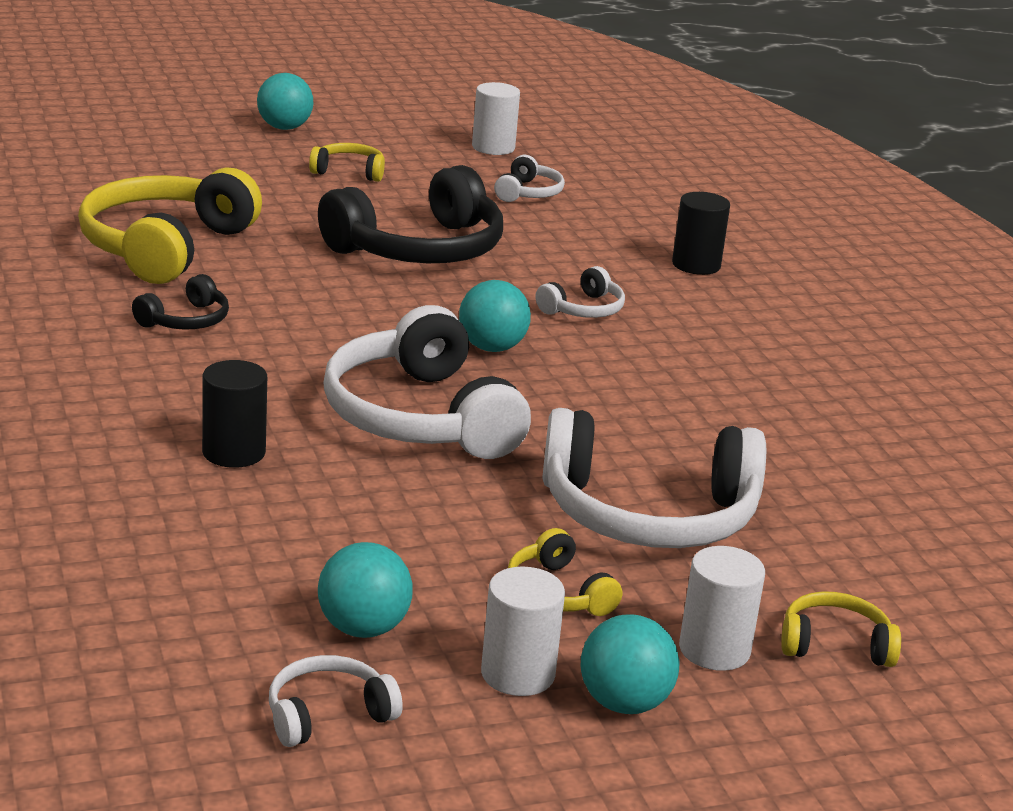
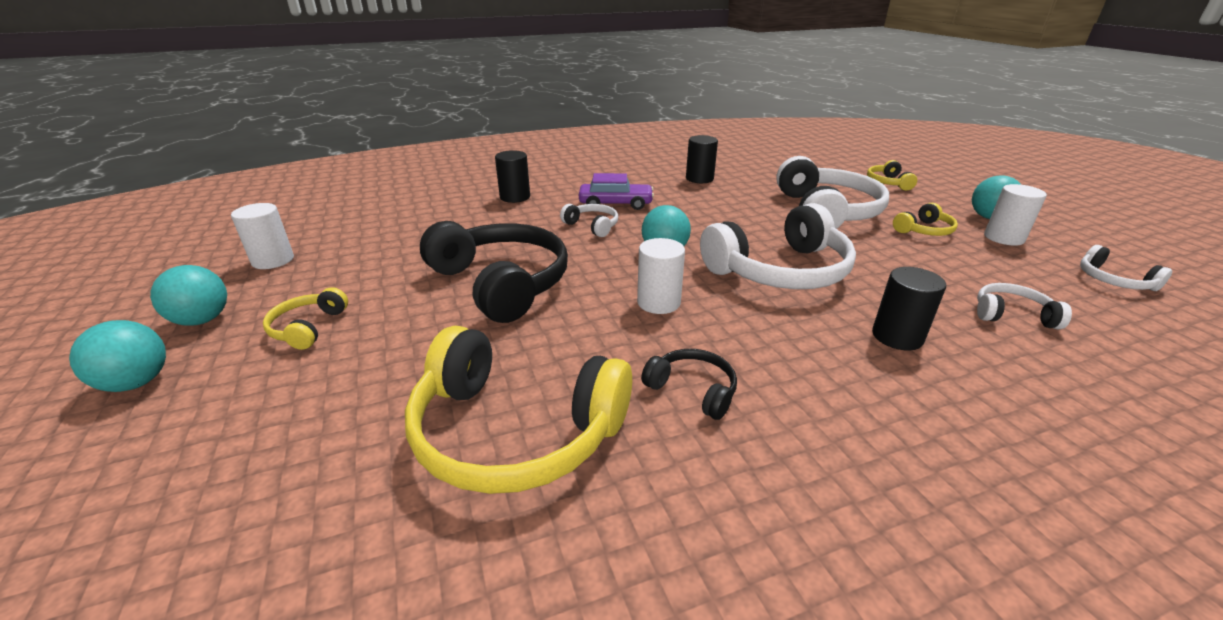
camera: 90 degrees left, 5 degrees up
turquoise ball [318,542,413,638] -> turquoise ball moved to [150,265,227,326]
white headphones [494,155,565,202] -> white headphones moved to [977,283,1072,329]
white cylinder [679,546,765,671] -> white cylinder moved to [637,238,685,314]
none -> purple car [579,173,654,210]
none -> black cylinder [686,135,718,183]

